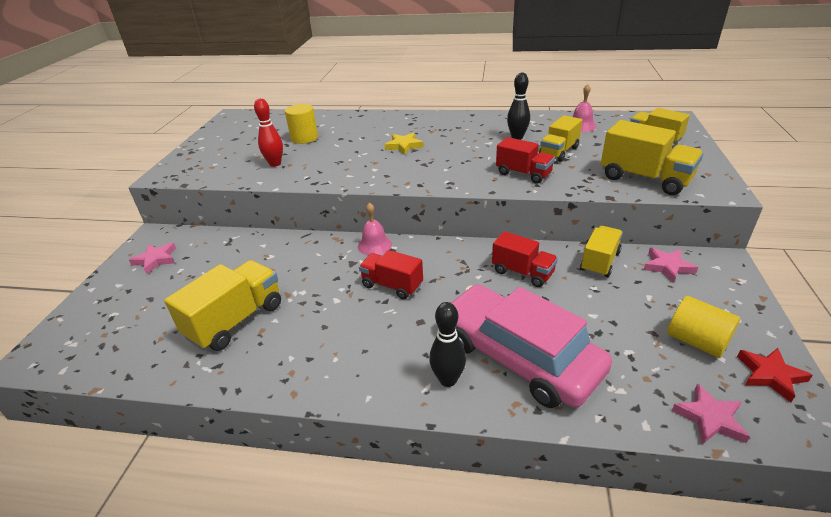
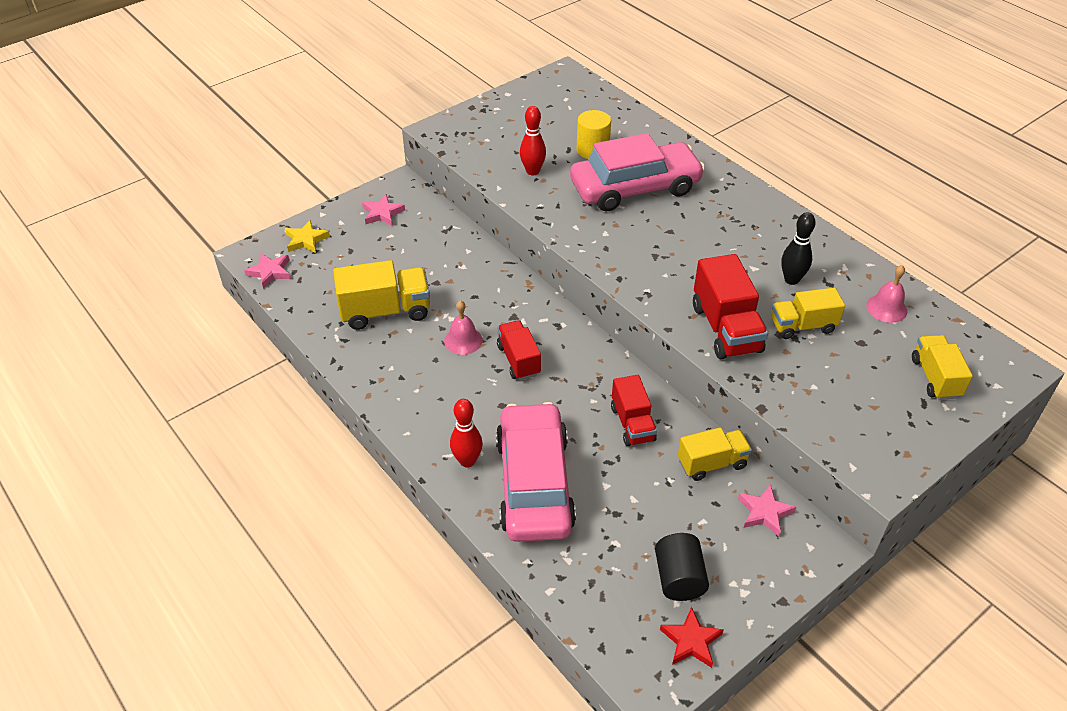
camera: 40 degrees right, 10 degrees up
pink bell [358,202,392,255] -> pink bell moved to [444,300,483,355]
yellow star [384,133,423,155] -> yellow star moved to [285,220,330,253]
black bowling pin [429,302,466,387] -> red bowling pin [450,399,483,468]
red truck [496,137,555,184] -> red truck [693,254,768,360], size x1.52
yellow truck [601,120,704,195] -> none
yellow cylinder [668,296,740,358] -> black cylinder [655,533,709,601]
pink star [672,383,750,444] -> pink star moved to [244,253,291,289]
none -> pink car [570,133,705,211]

